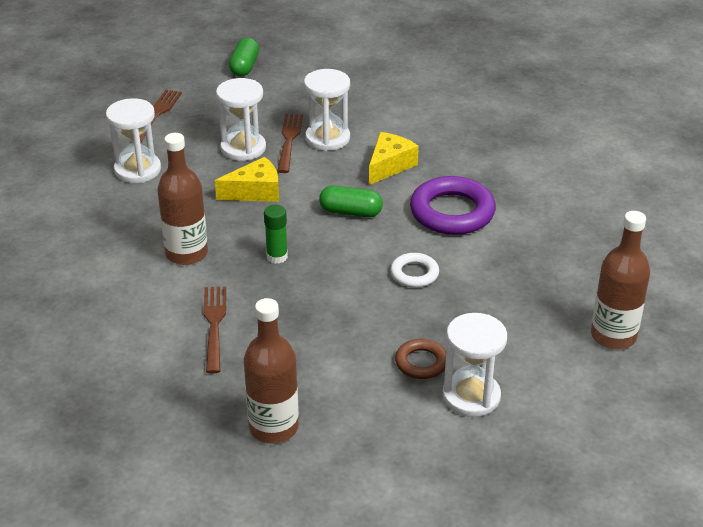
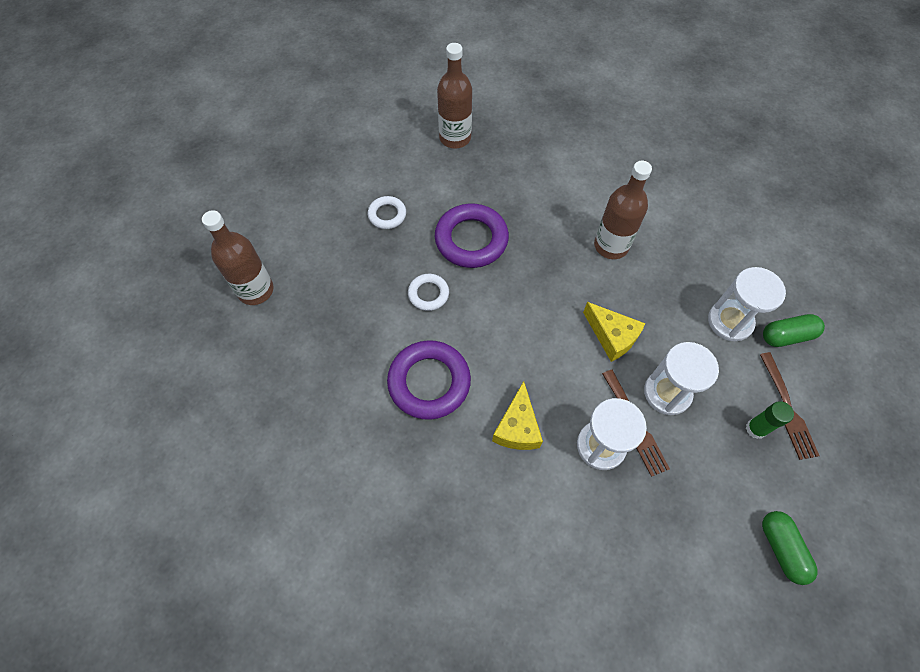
camera: 155 degrees right, 25 degrees up
brown fork [204,286,226,374] -> none
yellow cheese [215,157,279,202] -> yellow cheese turned 90 degrees counterclockwise [583,302,646,362]
green glue stick [264,205,288,264] -> green glue stick moved to [746,401,794,439]
green capsule [319,185,383,217] -> green capsule moved to [763,314,825,347]
brown ring [395,339,446,379] -> white ring [368,196,406,229]
white hourglass [443,313,507,417] -> none
none -> purple ring [435,204,509,268]

